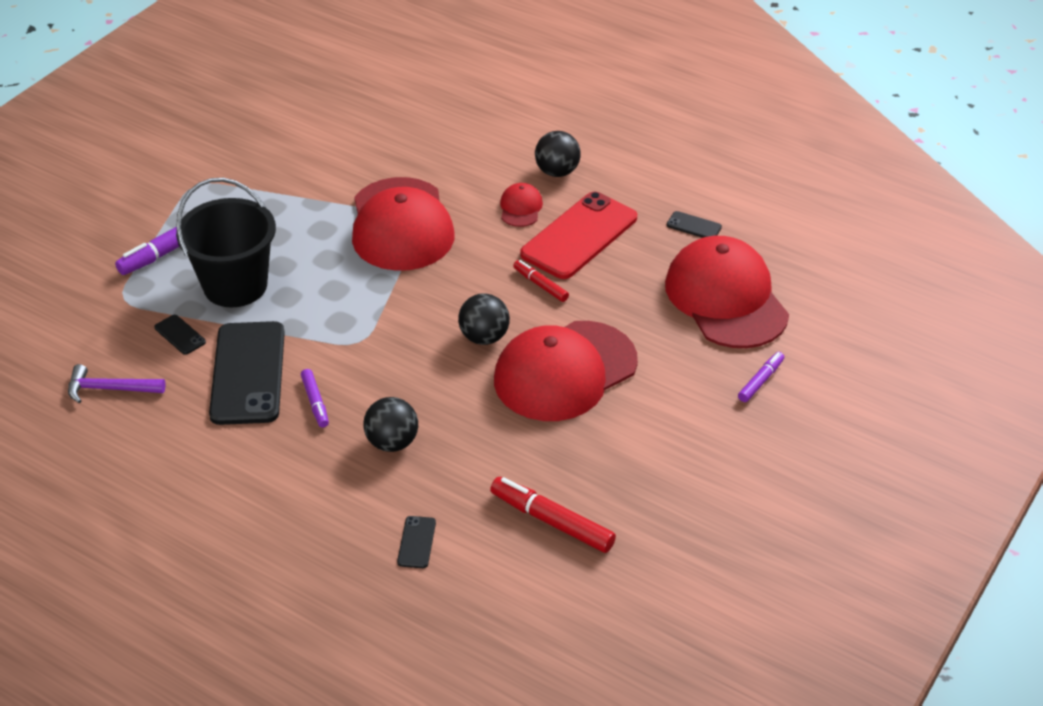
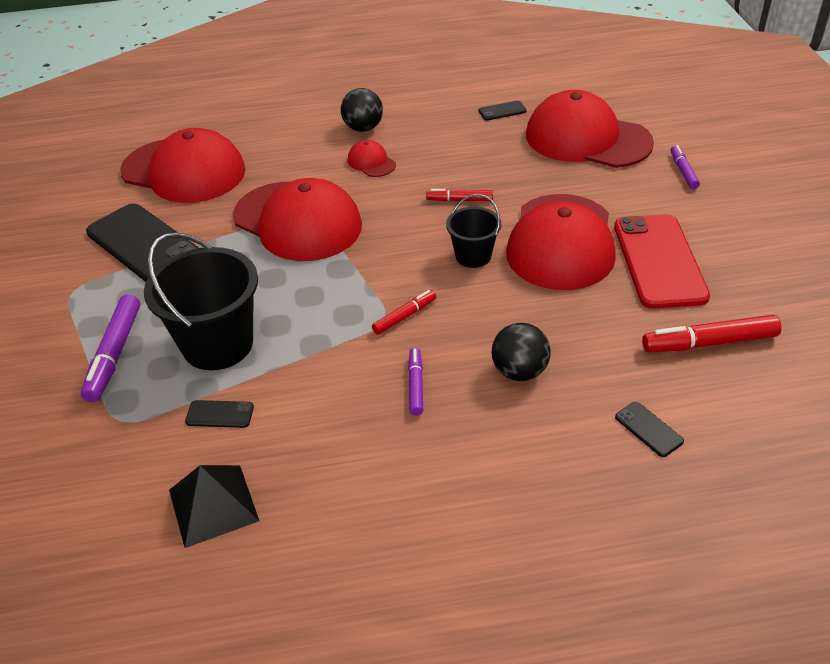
camera: 40 degrees left, 0 degrees up
purple hammer [68,364,166,403] -> black pyramid [169,465,259,548]
black phone [209,321,285,425] -> black phone moved to [86,203,199,282]
purple marker [301,369,329,428] -> purple marker turned 120 degrees counterclockwise [408,348,423,416]
black ball [458,293,510,345] -> black bucket [446,194,501,268]
red phone [520,192,637,279] -> red phone moved to [614,214,710,309]
none -> red cap [120,128,245,203]
none -> red marker [372,290,436,335]

